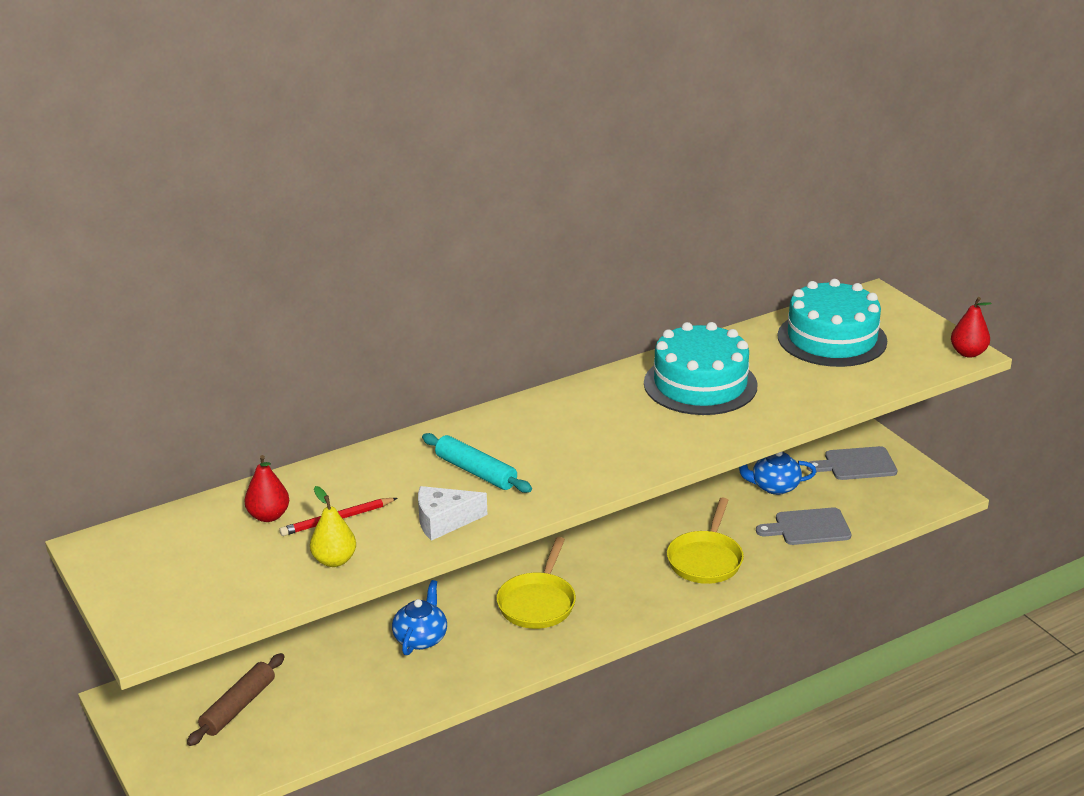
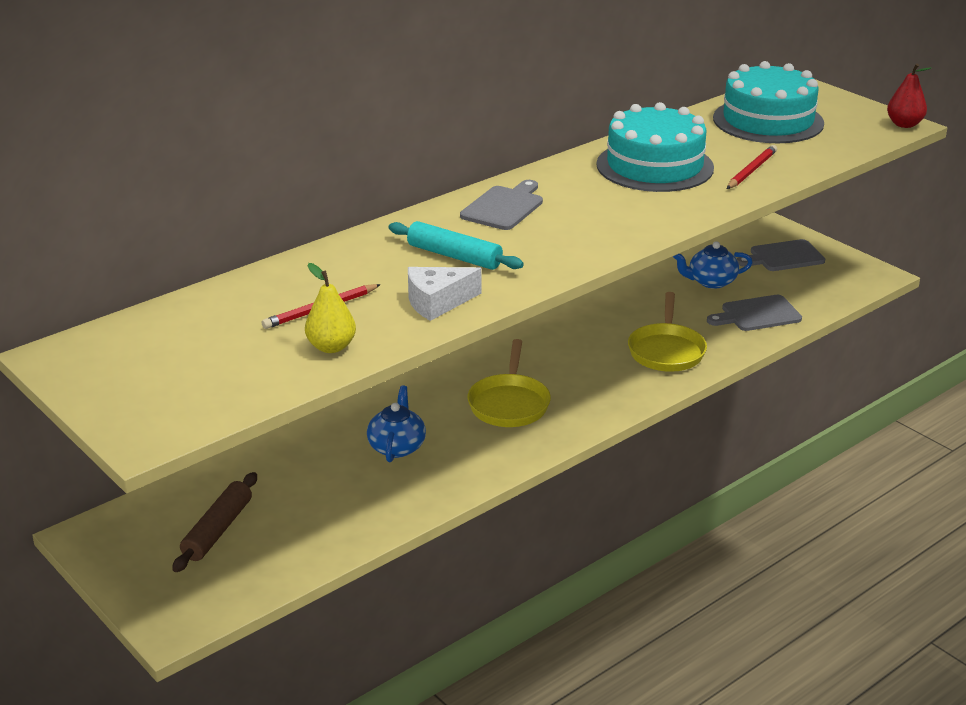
camera: 10 degrees left, 0 degrees up
red pear [244,455,289,522] -> none
none -> grey cutting board [460,180,543,230]
none -> red pencil [727,145,777,189]

